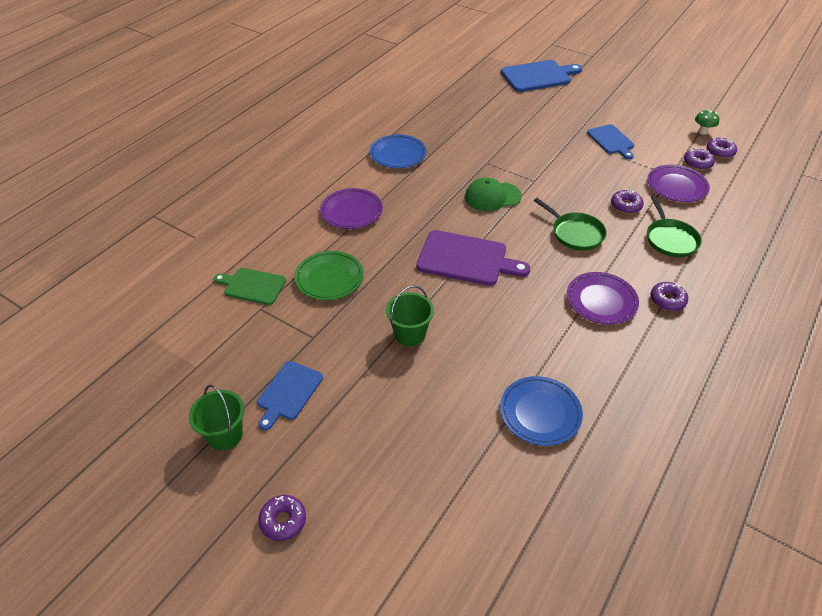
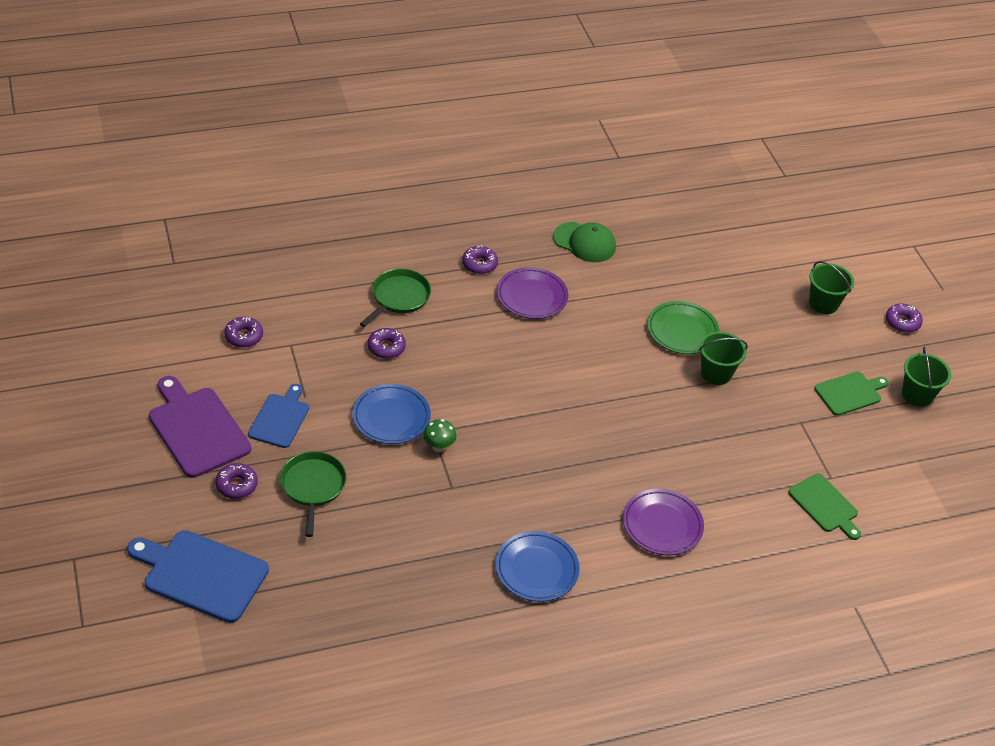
camera: 145 degrees left, 0 degrees up
blue cutting board [257,361,323,431] -> green cutting board [814,372,889,416]
green plate [294,251,364,300] -> green plate moved to [647,301,720,354]
purple cutting board [416,230,530,286] -> purple cutting board moved to [149,376,251,478]
green cap [465,178,522,211] -> green cap moved to [553,222,616,262]
blue plate [500,376,583,446] -> blue plate moved to [352,384,431,444]
green pan [534,198,607,250] -> green pan moved to [280,451,347,537]
purple plate [647,165,710,202] -> none
green mushroom [695,110,719,135] -> green mushroom moved to [423,419,457,452]
purple donut [707,137,737,158] -> purple donut moved to [215,463,258,499]
none -> green bucket [809,261,854,314]

